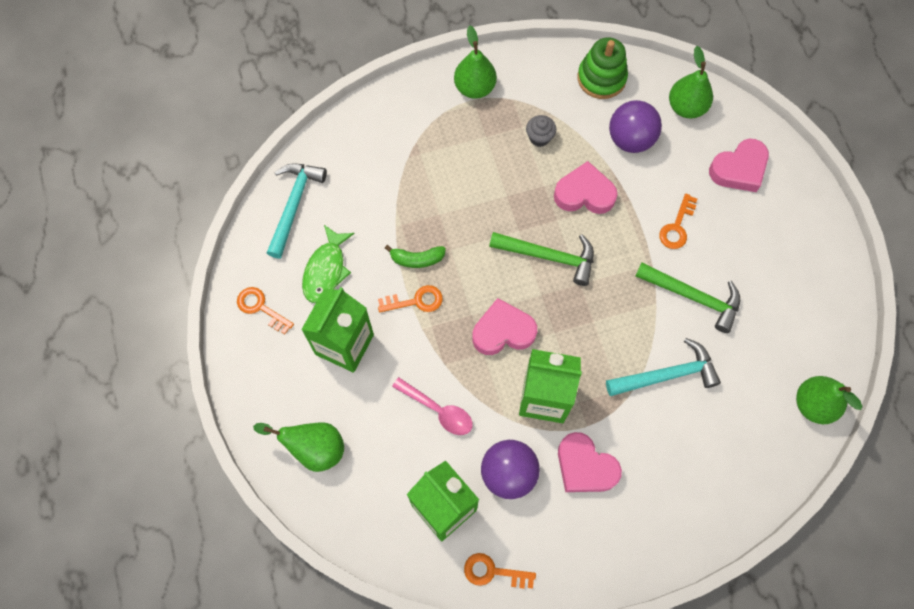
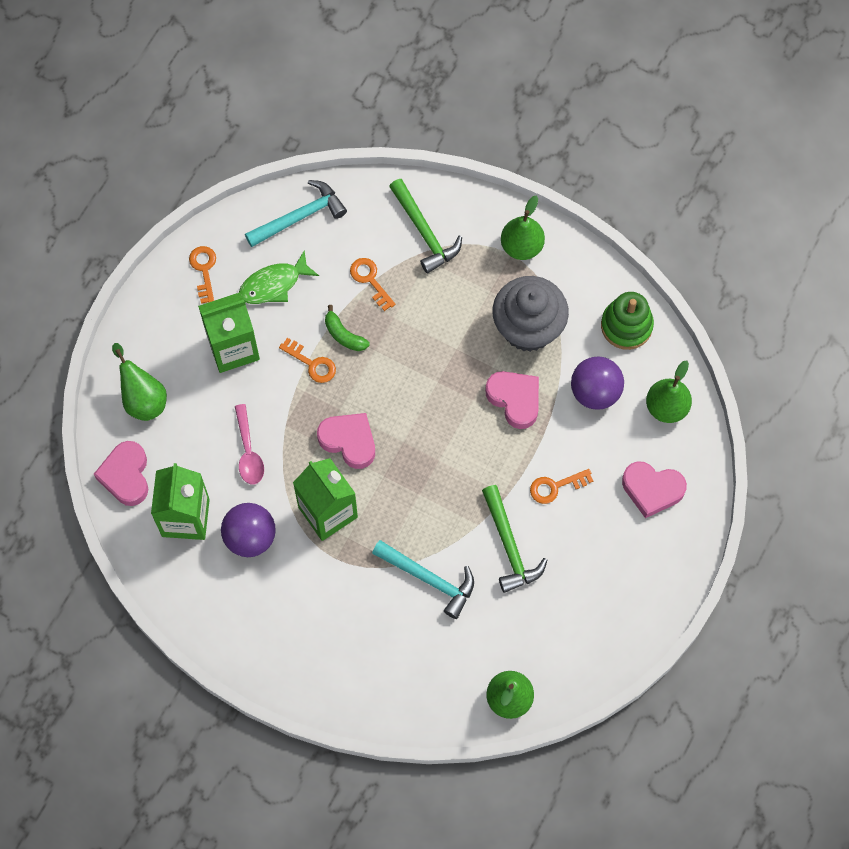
camera: 45 degrees right, 0 degrees up
orange key [464,553,536,589] -> orange key moved to [350,258,396,311]
green hammer [489,232,594,286] -> green hammer moved to [389,179,462,273]
grey cupcake [526,115,556,147] -> grey cupcake [492,276,569,352], size x2.42
pink heart [558,432,622,492] -> pink heart moved to [94,441,148,506]

